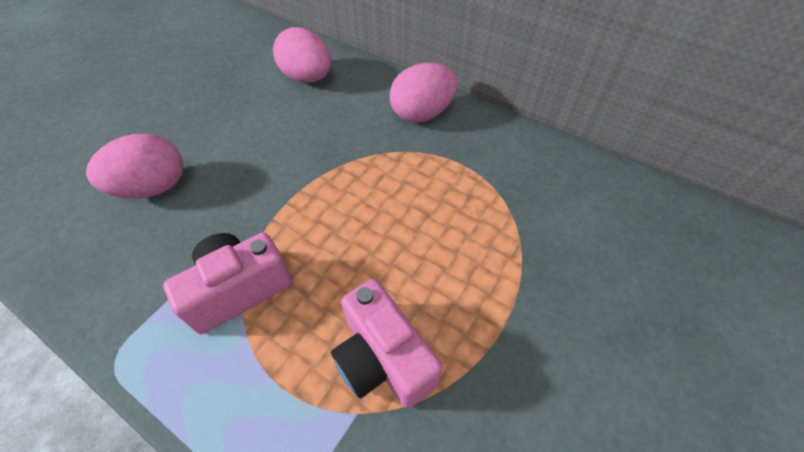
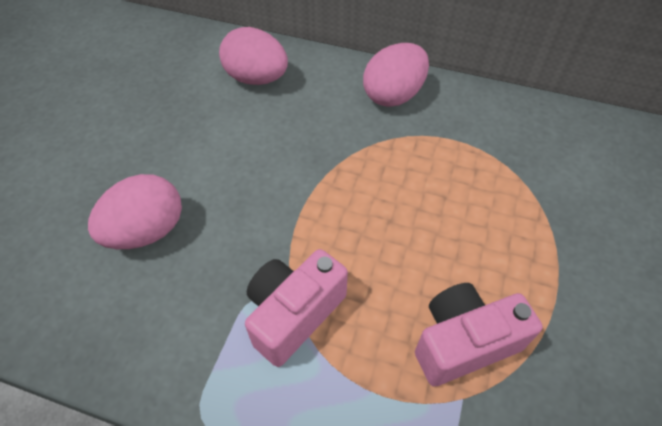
camera: 15 degrees left, 0 degrees up
pink camera [331,279,443,408] -> pink camera turned 120 degrees clockwise [415,283,543,386]

